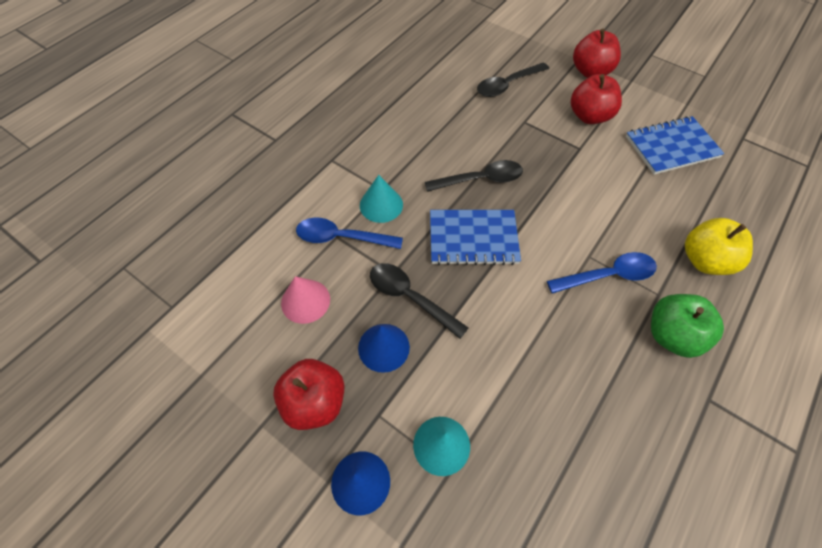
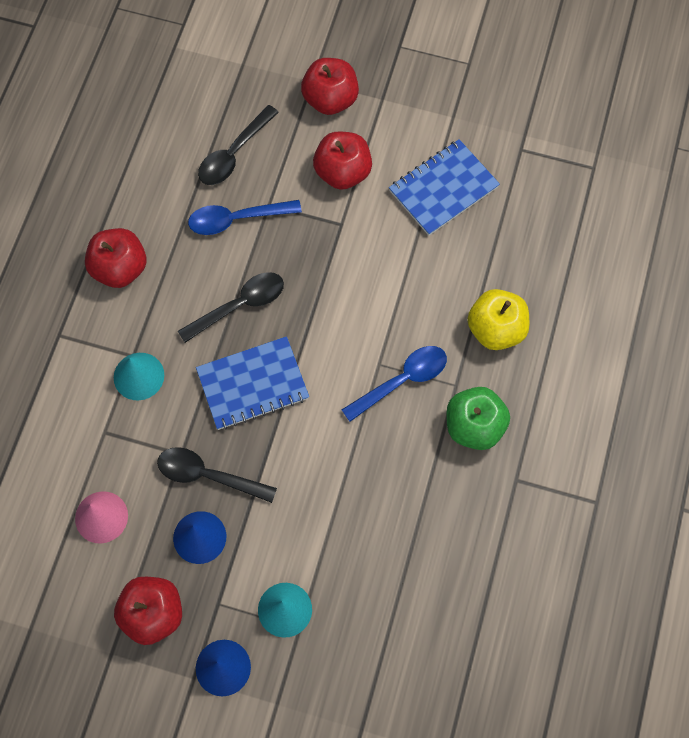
camera: 20 degrees left, 10 degrees up
blue spoon [296,218,403,249] -> blue spoon moved to [188,200,302,235]
none -> red apple [85,228,146,288]

